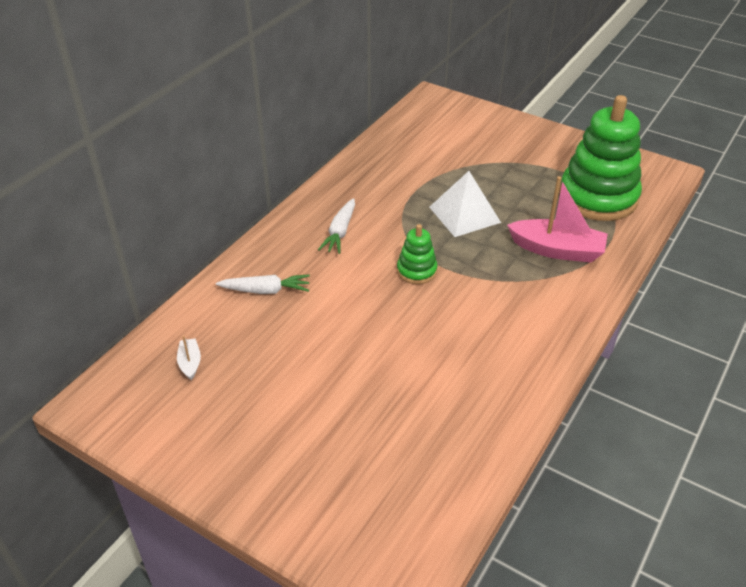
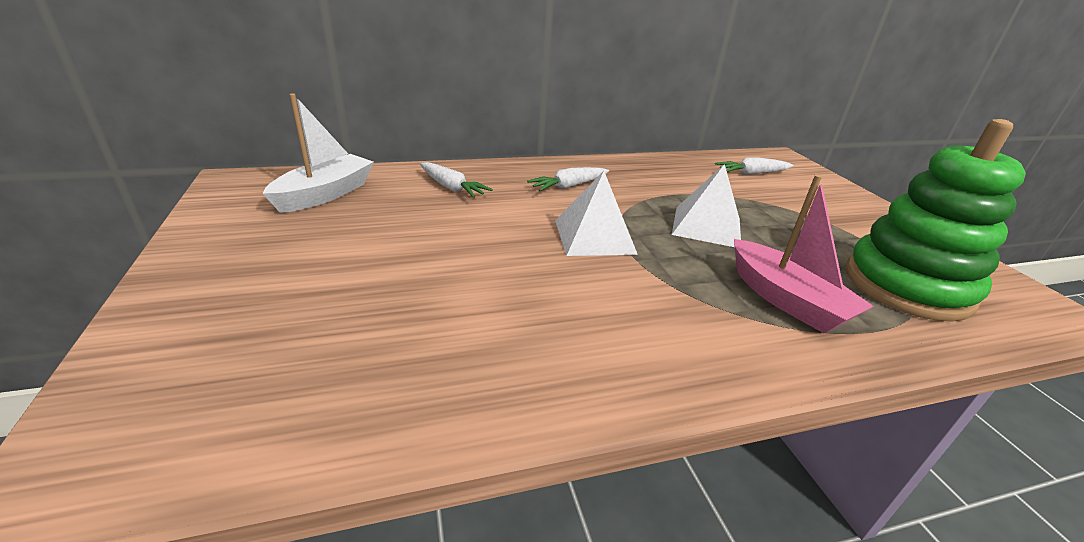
camera: 40 degrees right, 10 degrees down
white boat [177,336,201,380] -> white boat [263,93,374,213], size x2.20
green stacking toy [397,224,437,284] -> white pyramid [555,171,638,256]
none -> white carrot [715,157,794,175]

